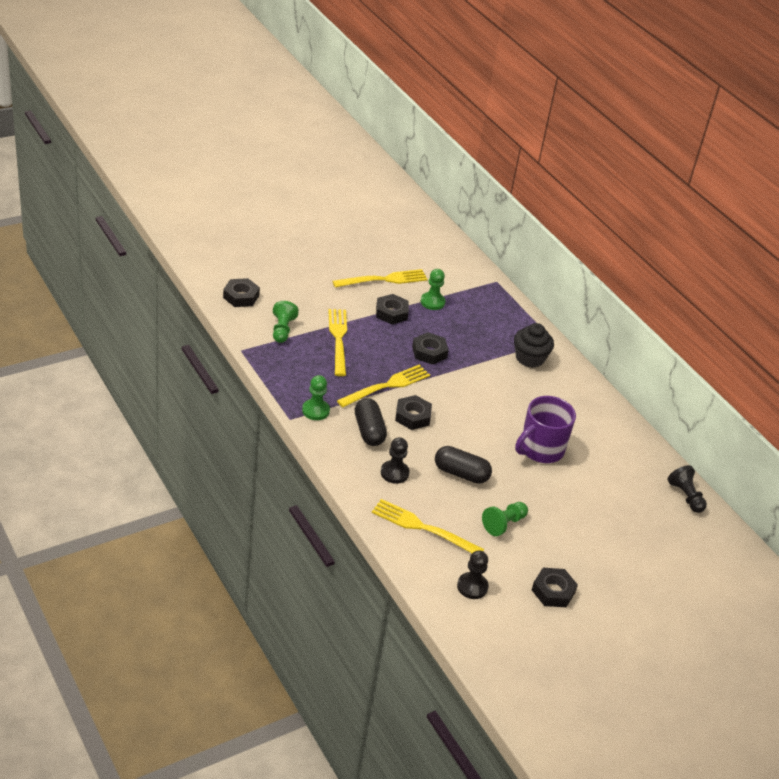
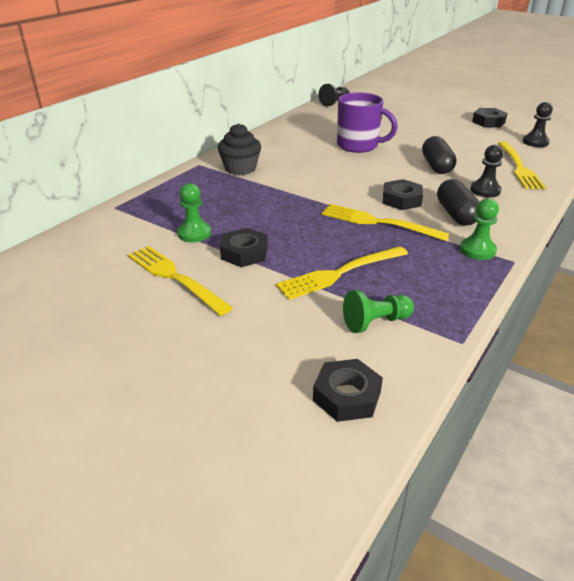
camera: 110 degrees left, 5 degrees down
black capsule [355,398,387,446] -> black capsule turned 60 degrees counterclockwise [437,179,480,226]
black nut [412,332,449,365] -> none
green pawn [482,502,528,536] -> none

